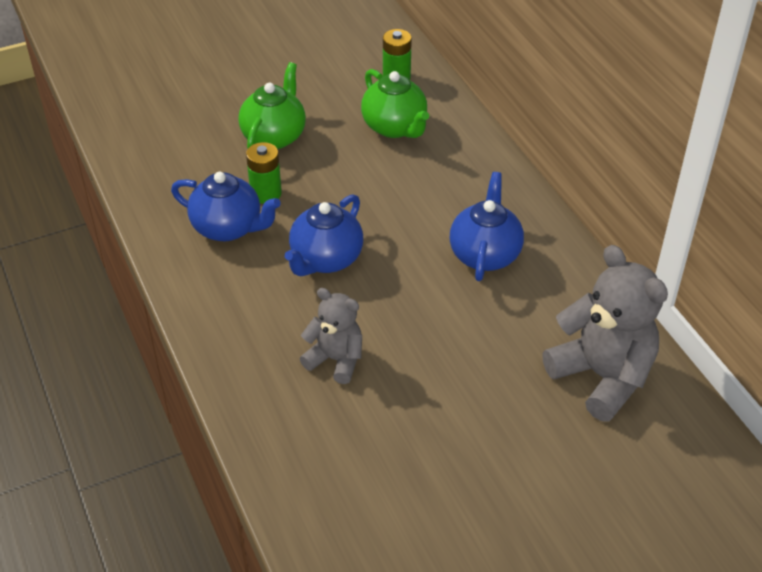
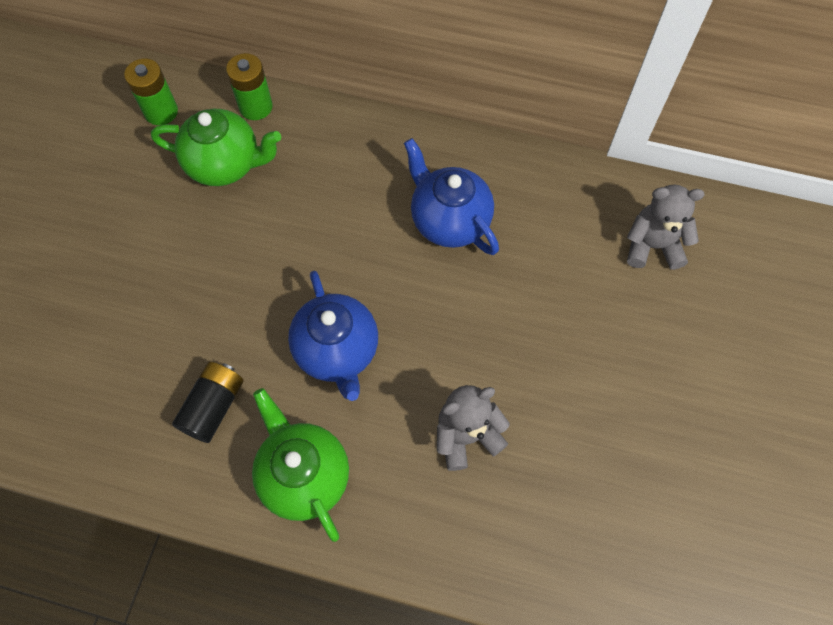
camera: 50 degrees left, 20 degrees up
blue teapot [171,172,281,241] -> black battery [172,362,244,443]
green teapot [238,62,306,149] -> green teapot moved to [252,388,349,542]
green battery [246,142,282,204] -> green battery moved to [226,53,273,120]
grey teddy bear [542,245,668,422] -> grey teddy bear [627,185,704,270], size x0.59

